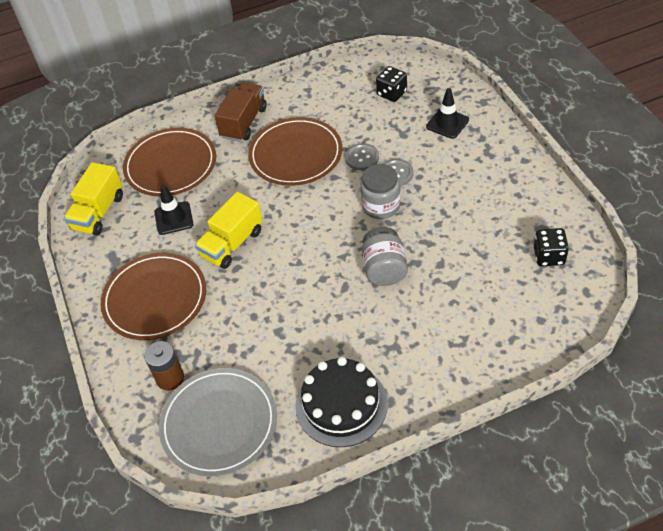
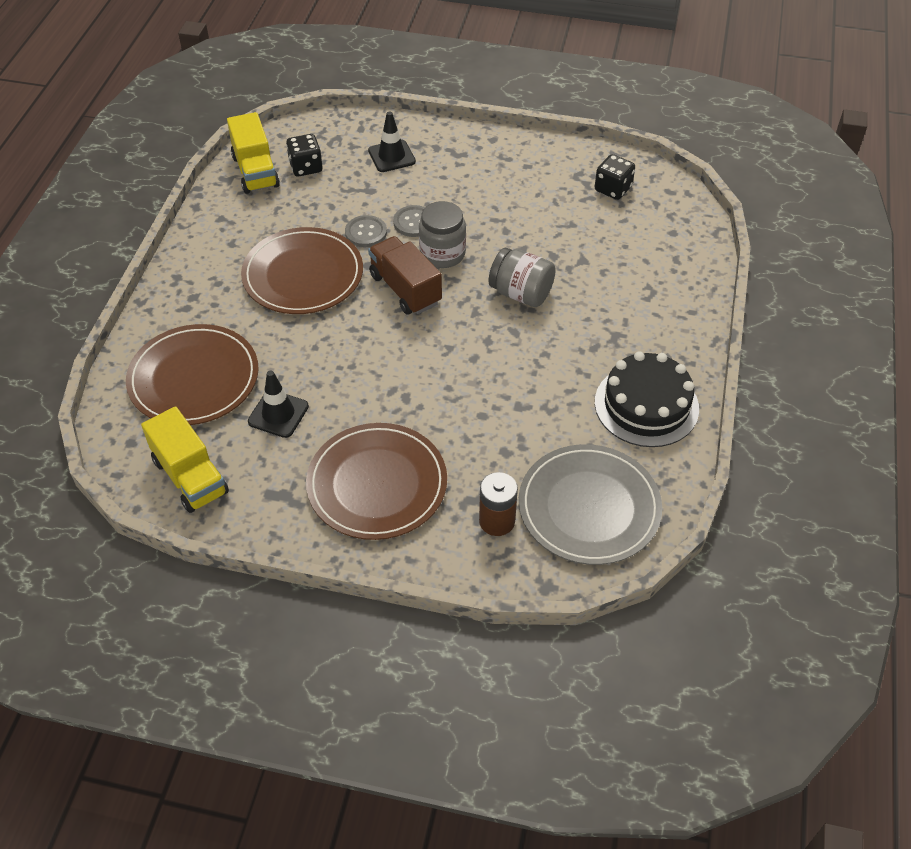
camera: 60 degrees left, 0 degrees up
yellow truck [195,192,263,269] -> yellow truck moved to [227,112,280,194]
brown truck [215,83,267,142] -> brown truck moved to [368,236,442,315]

